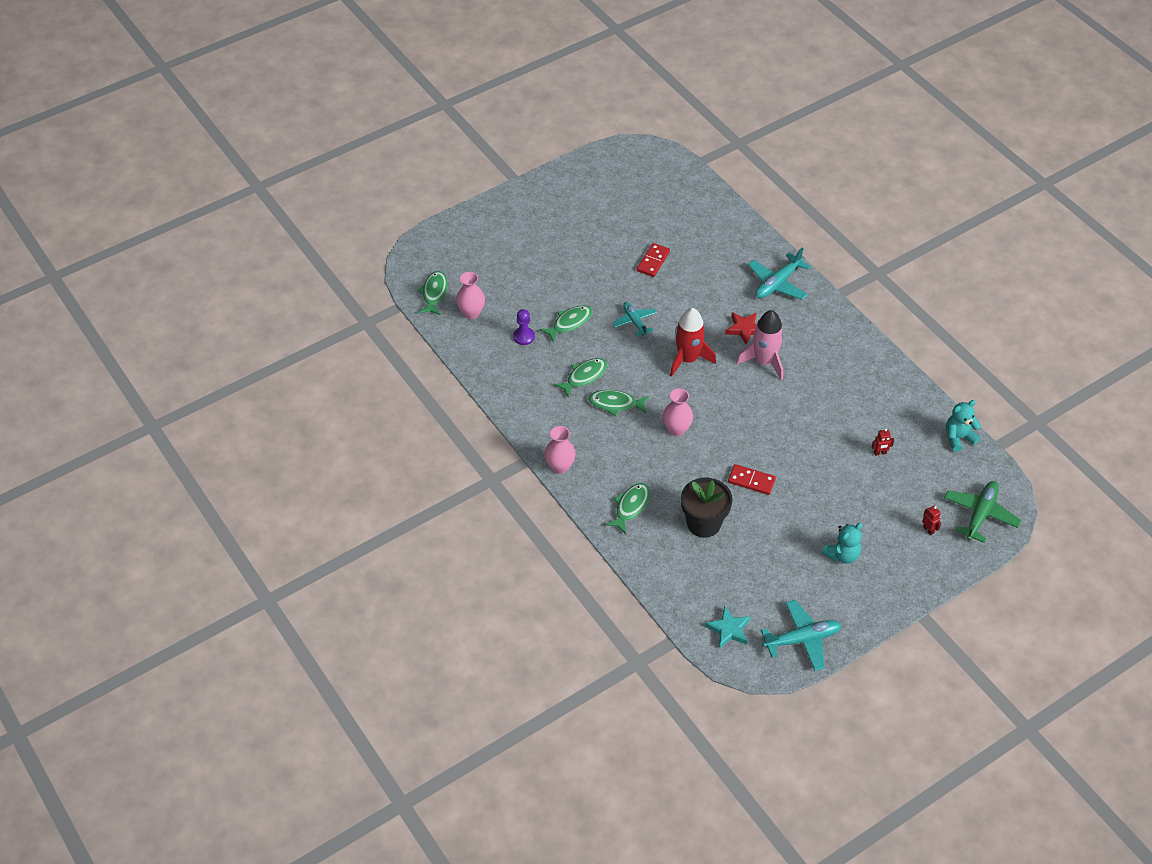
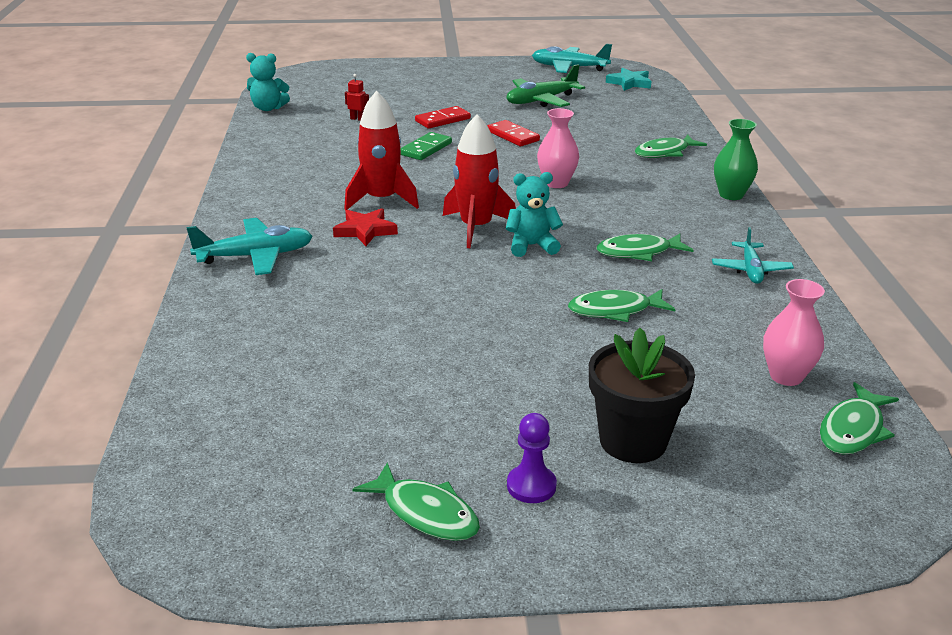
camera: 150 degrees left, 20 degrees down
purple pawn [513,309,535,345] -> purple pawn moved to [507,413,557,503]
pink vase [544,426,576,474] -> green vase [714,119,758,200]
green fish [588,390,649,416] -> green fish moved to [353,463,480,541]
turquoise plane [612,302,657,337] -> turquoise plane moved to [712,227,794,284]
red domino [637,243,670,277] -> red domino moved to [415,106,471,129]
black flower pot [681,478,733,538] -> black flower pot moved to [589,328,695,463]
pink rocket [736,310,784,380] -> red rocket [344,90,419,210]
turquoise teddy bear [822,523,863,563] -> turquoise teddy bear moved to [506,172,563,257]
red robot [922,506,941,535] -> none
green plane [944,481,1021,543] -> green plane moved to [507,64,585,107]
none -> green domino [401,132,452,160]

